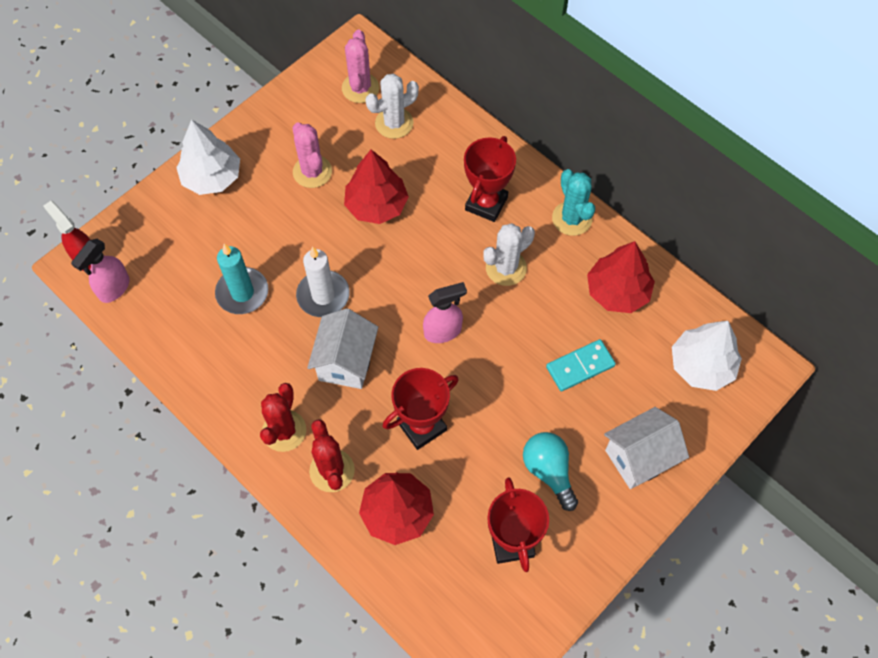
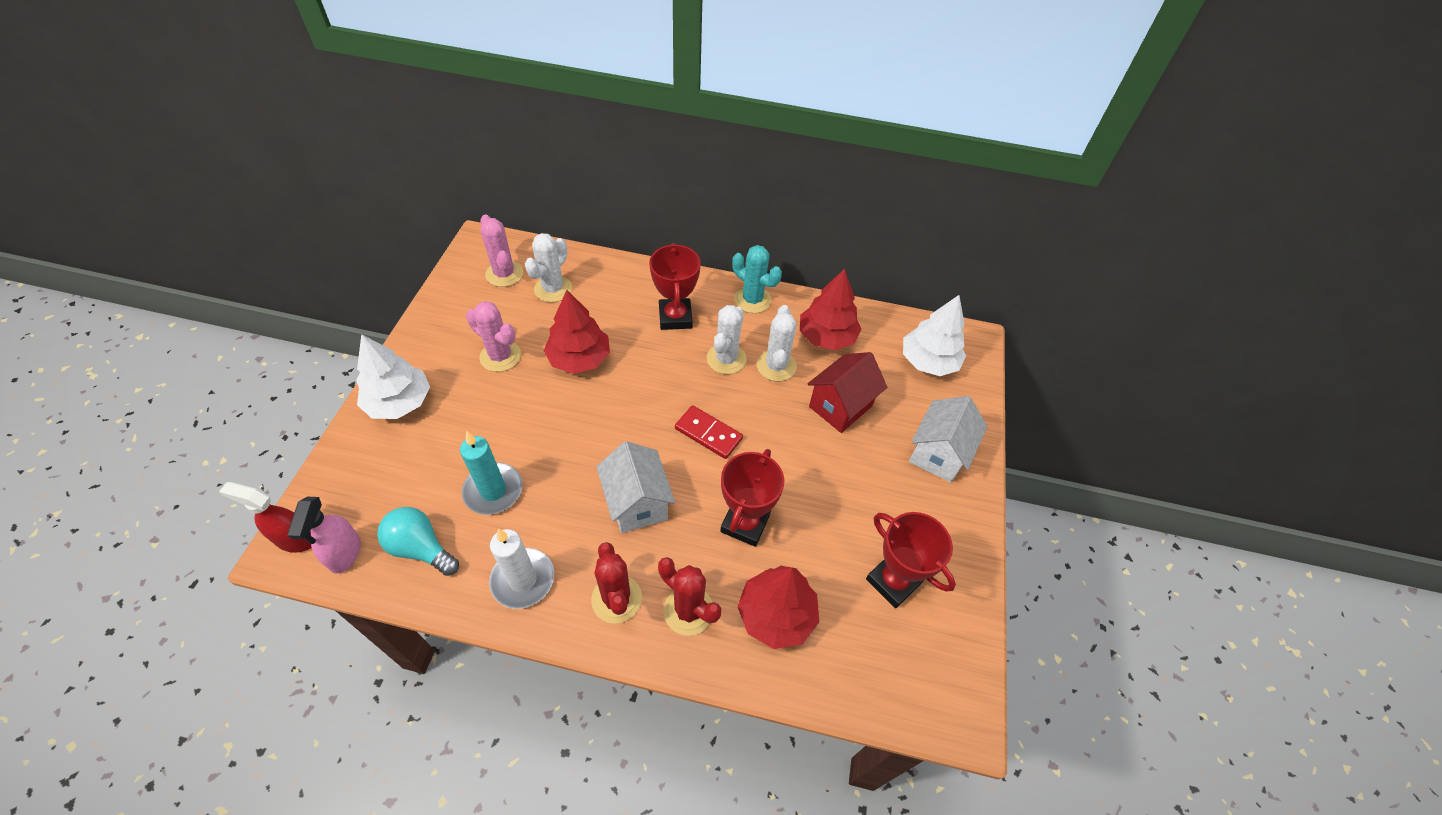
camera: 35 degrees left, 10 degrees down
white candle [296,247,350,317] -> white candle moved to [489,529,554,609]
pink spray bottle [423,282,467,343] -> red domino [675,405,743,459]
turquoise light bulb [523,432,578,511] -> turquoise light bulb moved to [377,507,459,576]
turquoise domino [546,339,616,392] -> red house [808,352,887,433]
none -> white cactus [757,305,797,381]

